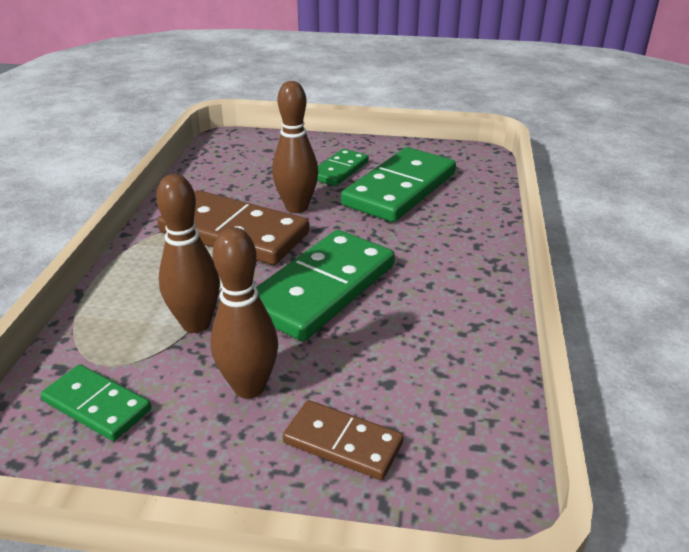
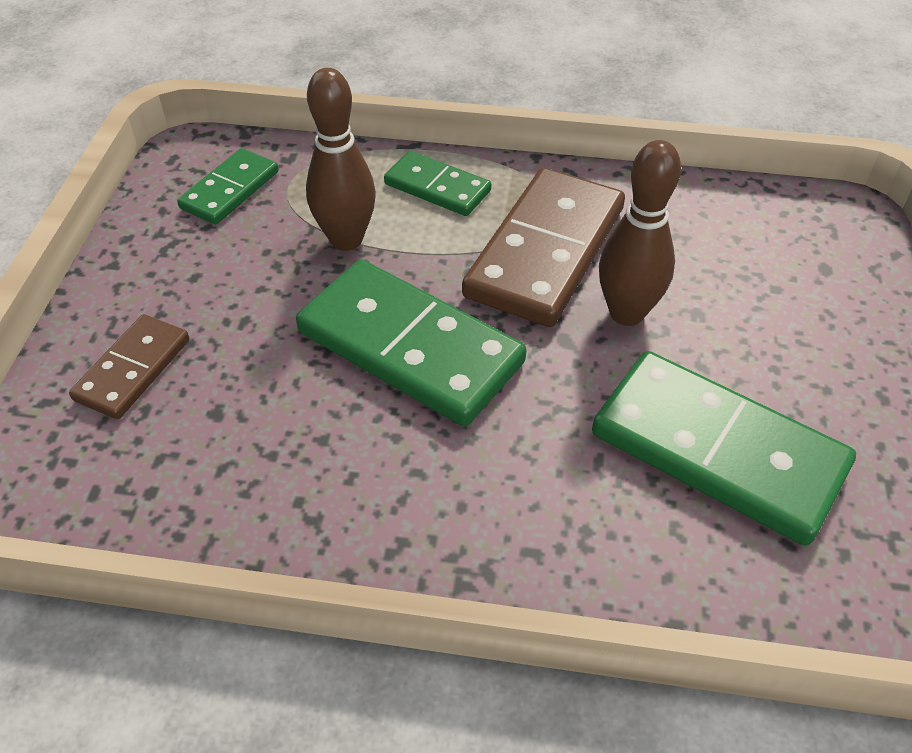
camera: 90 degrees right, 15 degrees up
brown bowling pin [211,227,278,399] -> none
green domino [317,149,369,186] -> green domino moved to [384,151,491,216]

